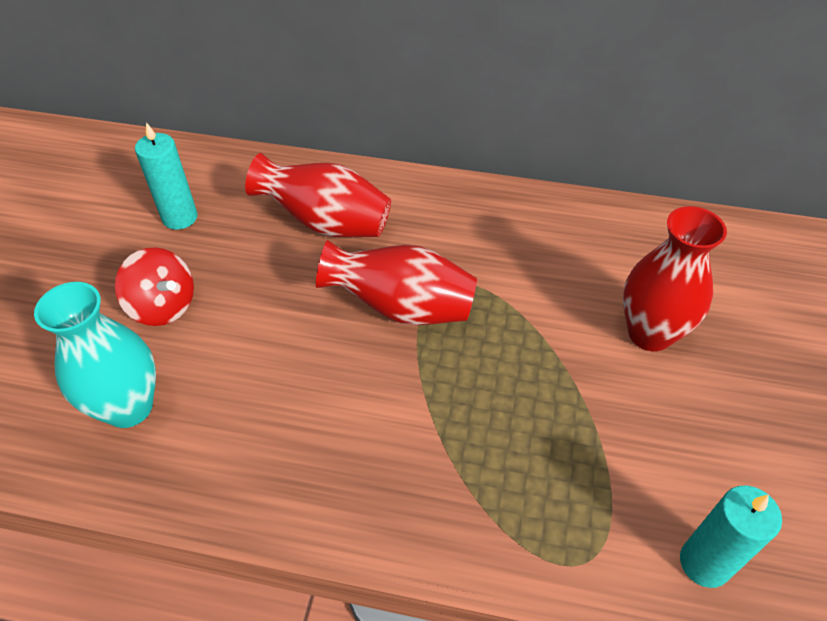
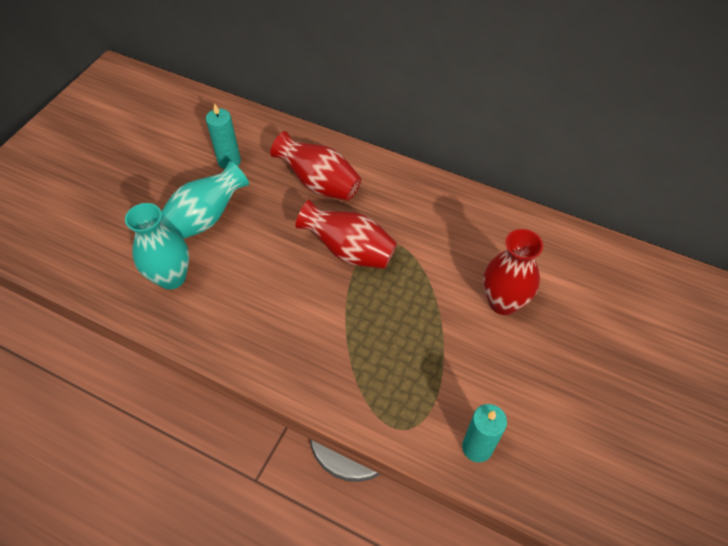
camera: 15 degrees right, 5 degrees up
red spinning top [115,247,194,326] -> turquoise vase [161,161,249,239]

